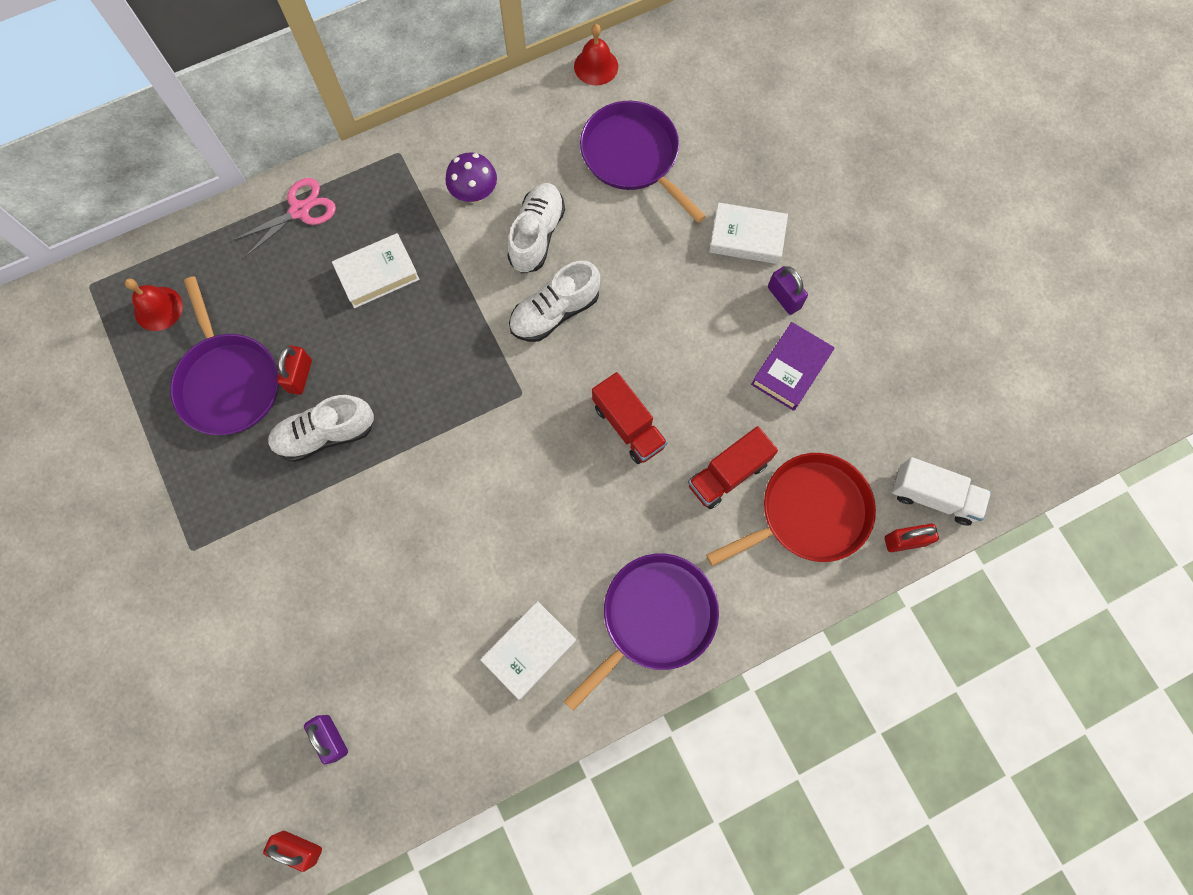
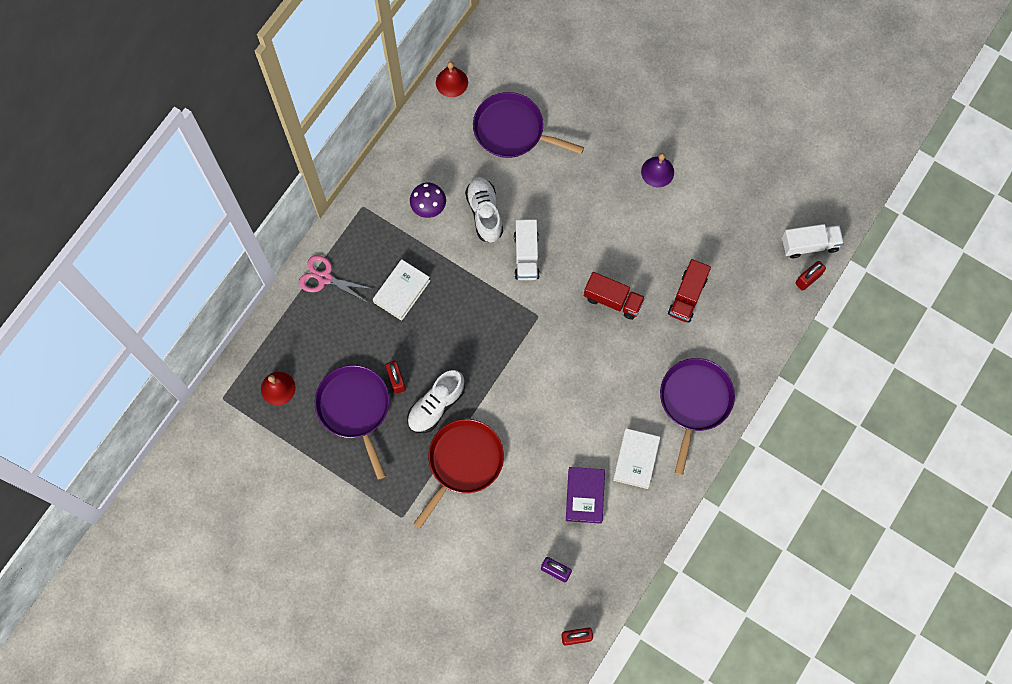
camera: 30 degrees left, 0 degrees up
purple pan [170,276,278,435] -> purple pan turned 150 degrees counterclockwise [314,365,390,480]
pink scissors [233,178,336,257] -> pink scissors turned 90 degrees counterclockwise [299,255,373,303]
white shoe [509,261,600,342] -> white truck [514,219,540,280]
red pan [706,453,876,566] -> red pan moved to [413,419,504,528]
white book [709,202,788,264] -> none
purple book [751,322,834,411] -> purple book moved to [566,467,605,524]
purple padlock [768,266,808,315] -> purple bell [641,153,674,187]

